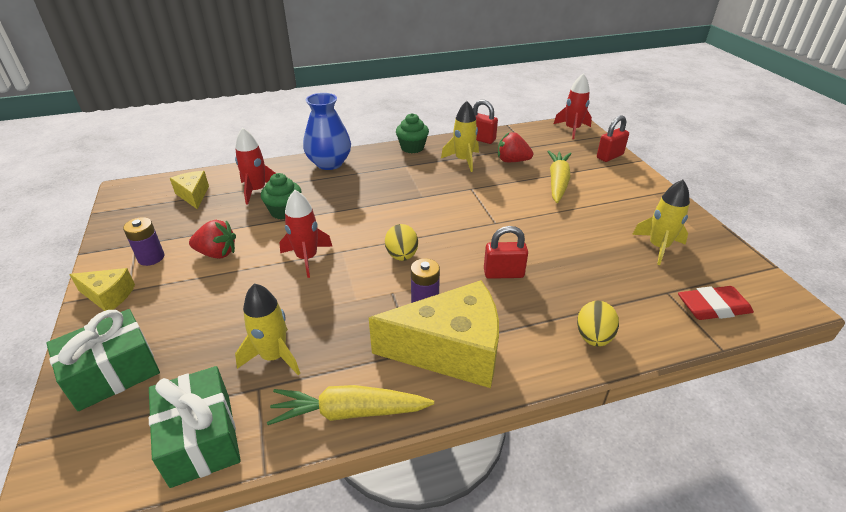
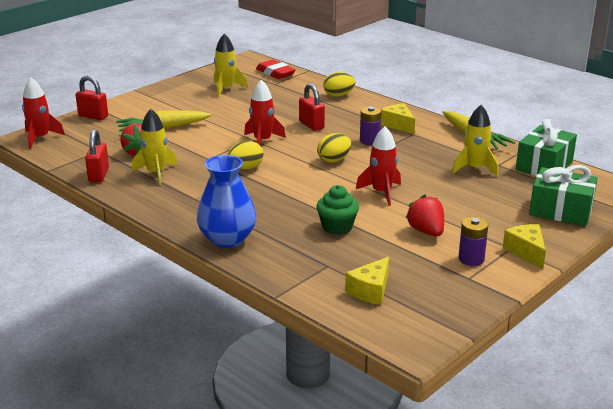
camera: 120 degrees left, 10 degrees down
red rocket [235,128,276,205] -> red rocket moved to [244,80,286,145]
yellow cheese [369,280,499,388] -> yellow cheese [381,103,415,134], size x0.49
green cupcake [396,113,429,153] -> none
none -> yellow egg [228,141,264,169]

